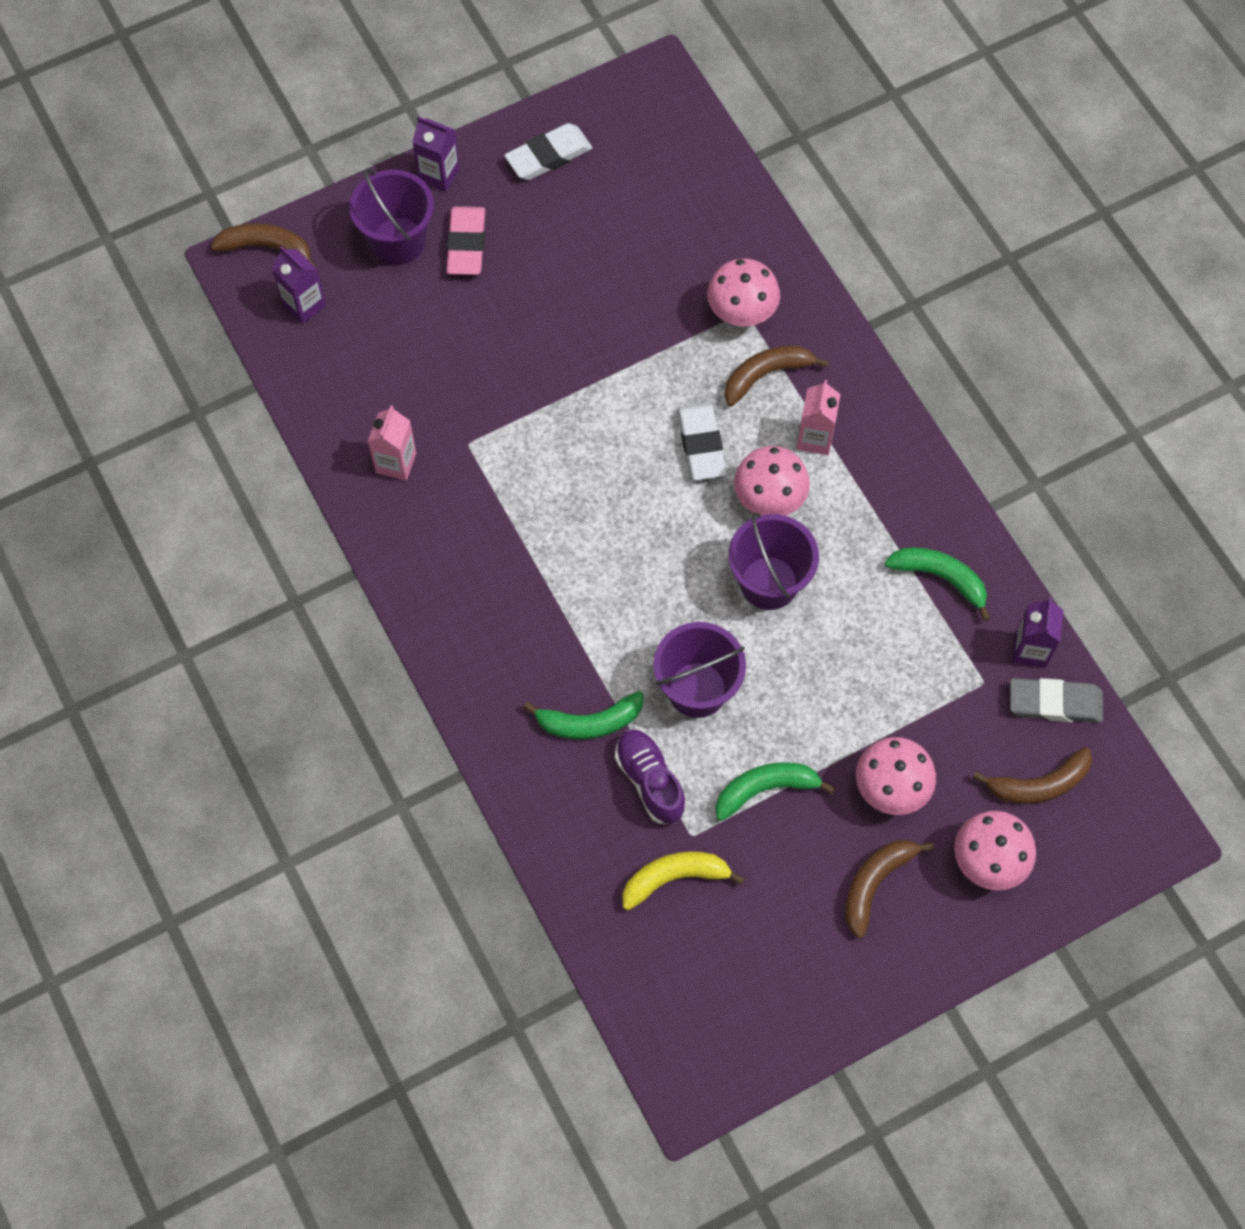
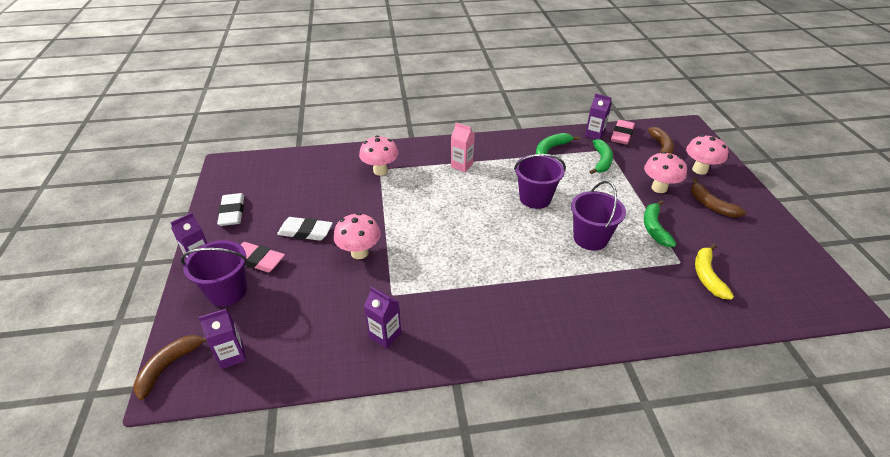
camera: 70 degrees left, 25 degrees down
pink carton [368,405,417,481] -> purple carton [364,287,401,349]
green banana [523,691,644,740] -> green banana moved to [590,139,613,174]
purple shoe [615,729,686,824] -> none
white eraser [677,402,727,480] -> white eraser moved to [277,217,333,241]
brown banana [724,346,829,406] -> none
pink mushroom [734,446,810,516] -> pink mushroom moved to [333,213,381,259]
grey eraser [1010,678,1103,723] -> pink eraser [611,120,635,145]

